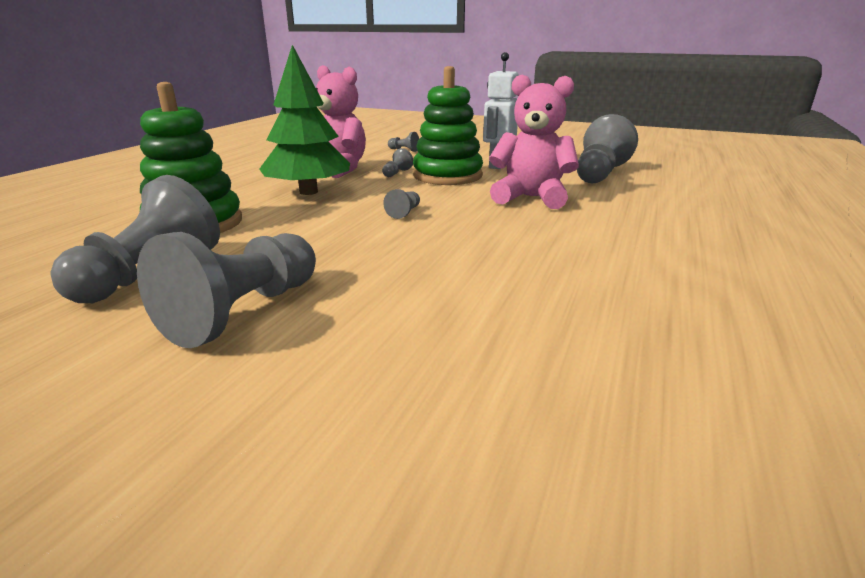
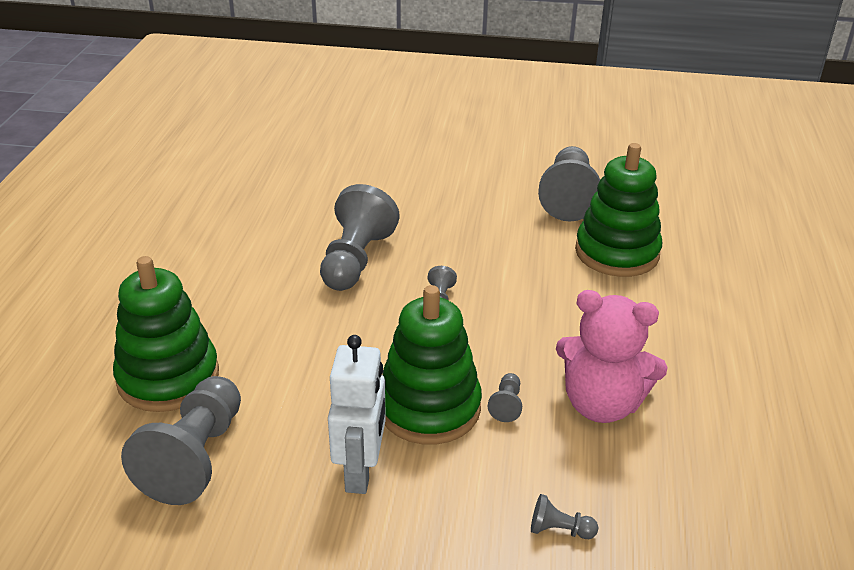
camera: 165 degrees right, 10 degrees up
grey pawn [137,232,316,348] -> grey pawn moved to [320,184,400,291]
green tree [259,45,350,195] -> none
pink teddy bear [489,75,579,209] -> none
none -> green stacking toy [113,256,219,412]

